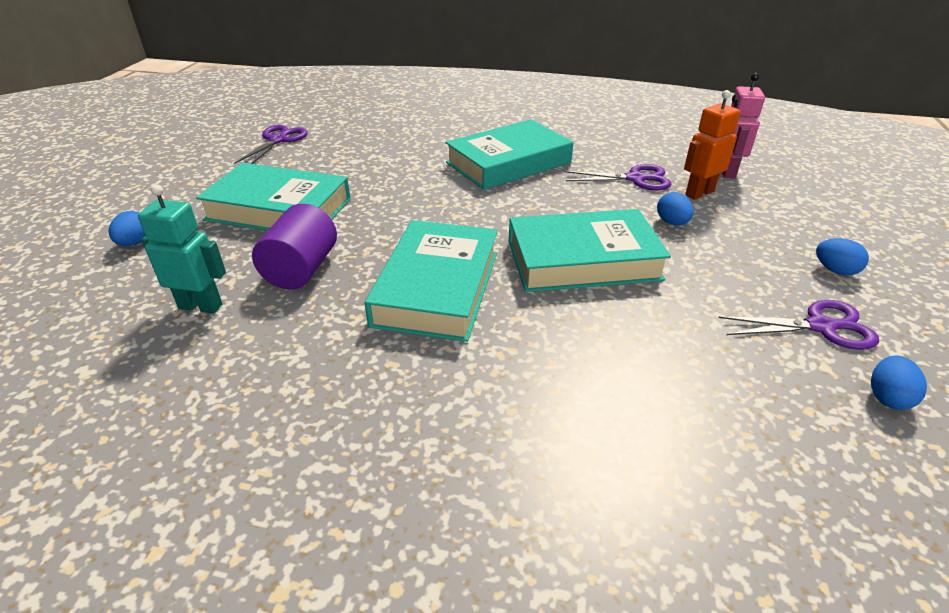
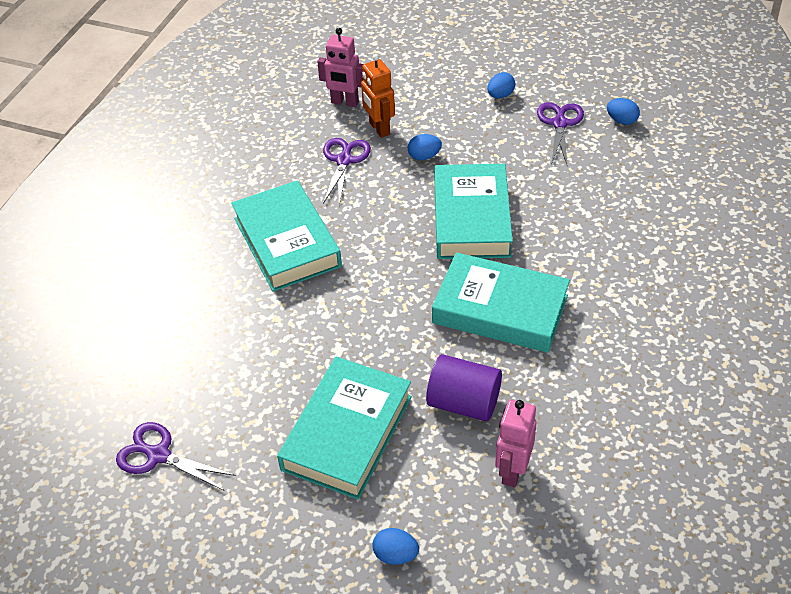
camera: 80 degrees left, 10 degrees up
turquoise robot [138,184,226,314] -> pink robot [495,399,537,487]

